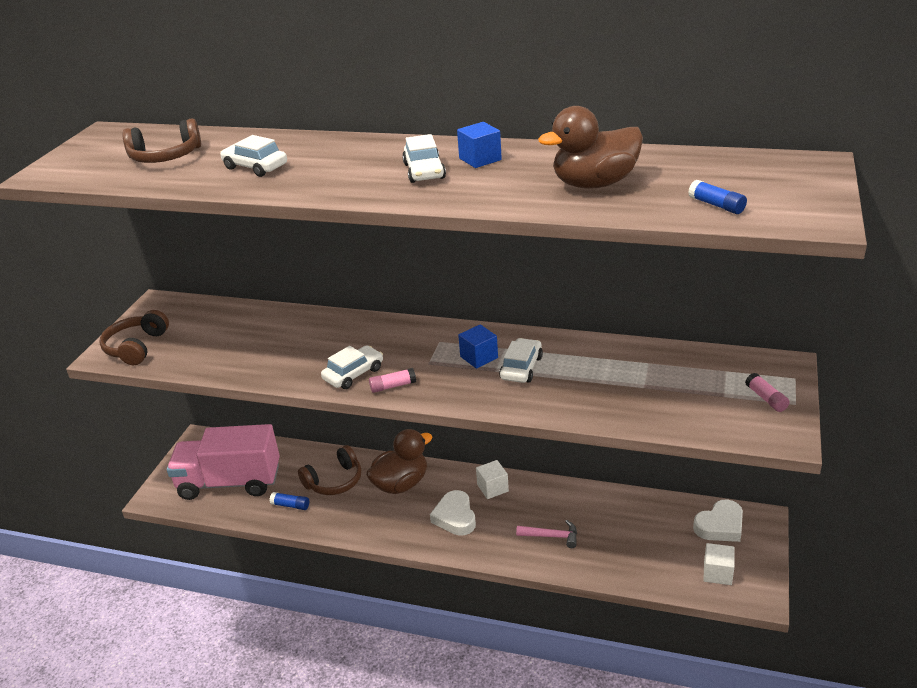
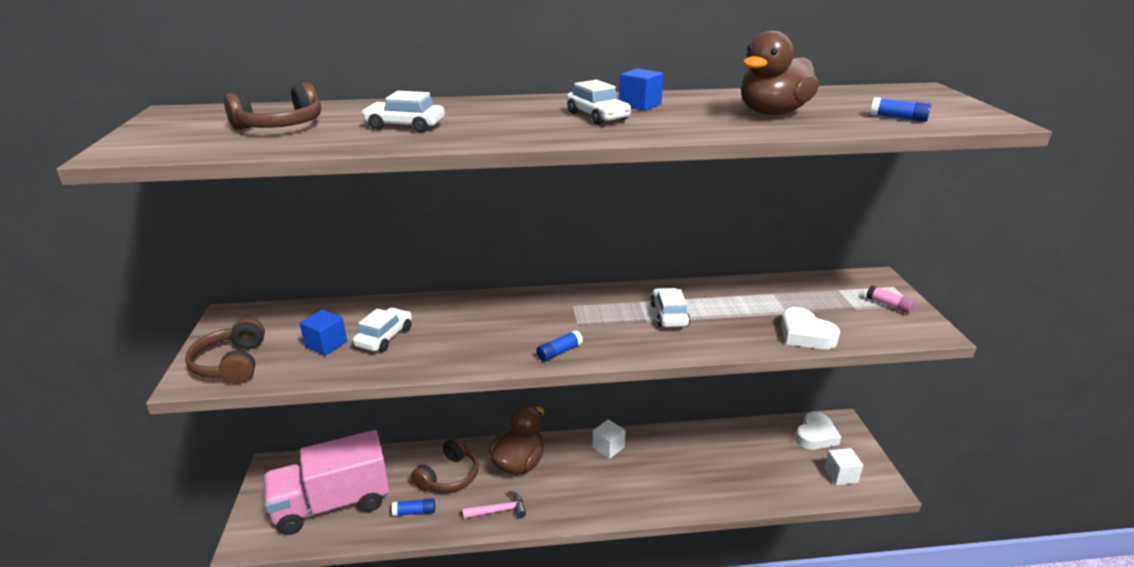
camera: 25 degrees left, 5 degrees down
white car [321,345,383,389] -> white car moved to [353,308,412,352]
pink glue stick [369,368,416,393] -> blue glue stick [536,330,583,362]
white heart [430,490,476,536] -> white heart moved to [781,307,840,349]
blue cube [458,324,498,369] -> blue cube moved to [300,310,347,356]
pink hammer [516,520,577,548] -> pink hammer moved to [463,491,526,519]

